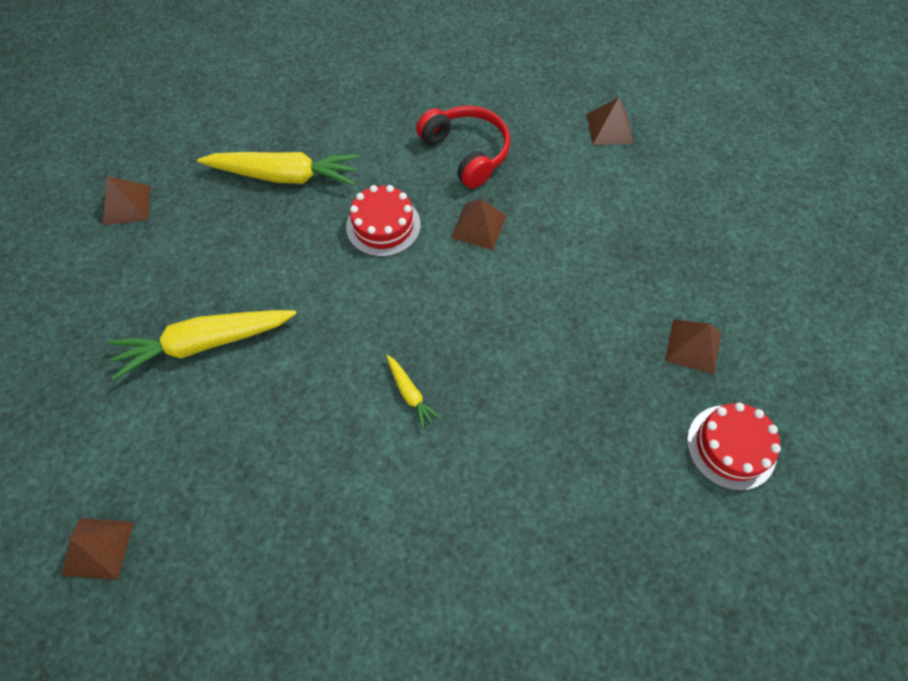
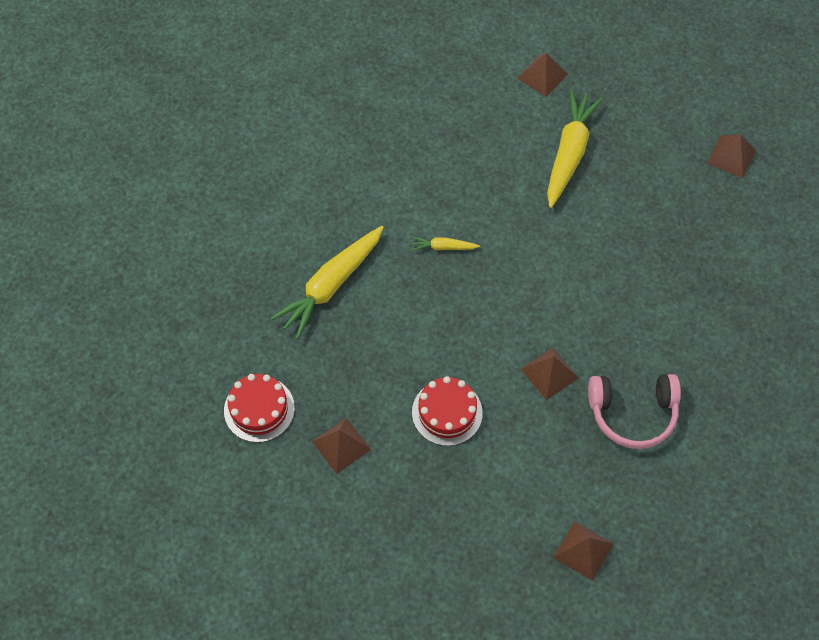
camera: 125 degrees right, 0 degrees up
brown pyramid [62,518,134,580] -> brown pyramid moved to [517,53,568,97]
yellow carrot [197,152,359,185] -> yellow carrot moved to [271,226,384,339]
red cake [346,185,421,257] -> red cake moved to [412,376,483,446]
red headphones [416,106,510,188] -> pink headphones [588,374,681,449]

